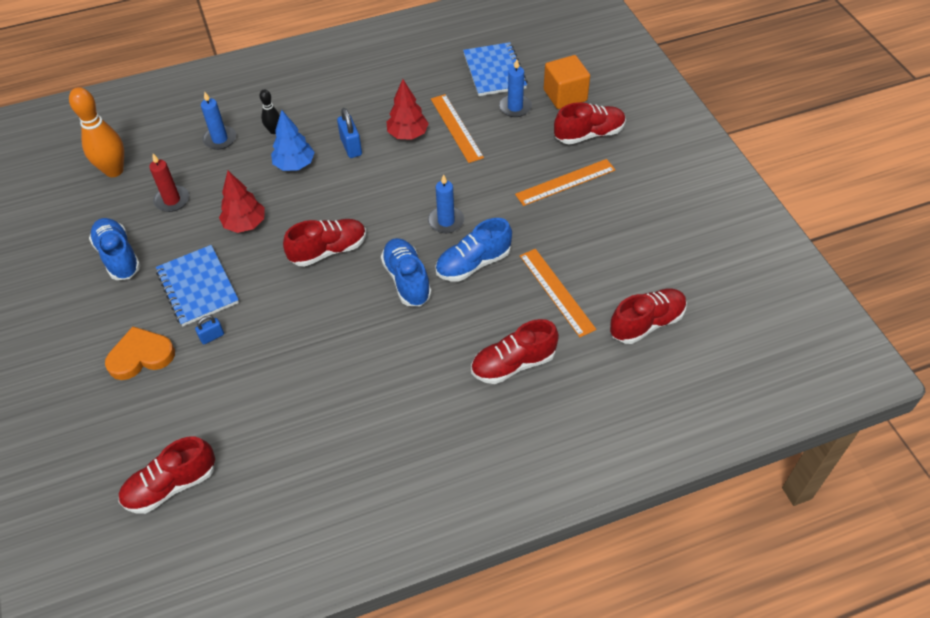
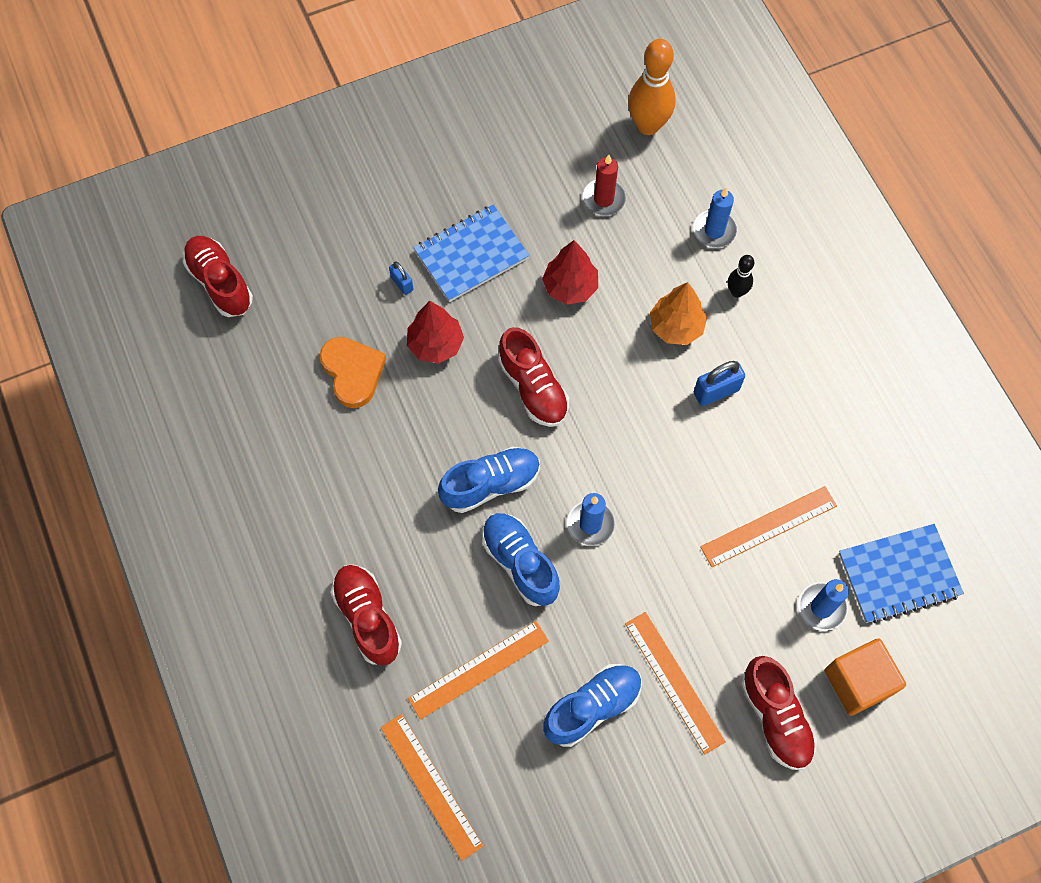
camera: 85 degrees right, 15 degrees up
blue shoe [89,218,141,280] -> blue shoe moved to [543,664,642,747]
orange heart [105,326,175,380] -> orange heart moved to [320,337,386,408]
blue tree [271,110,315,171] -> orange tree [650,282,707,345]
red tree [387,79,429,140] -> red tree moved to [407,301,464,364]
red shoe [610,289,687,344] -> orange ruler [381,714,483,861]

